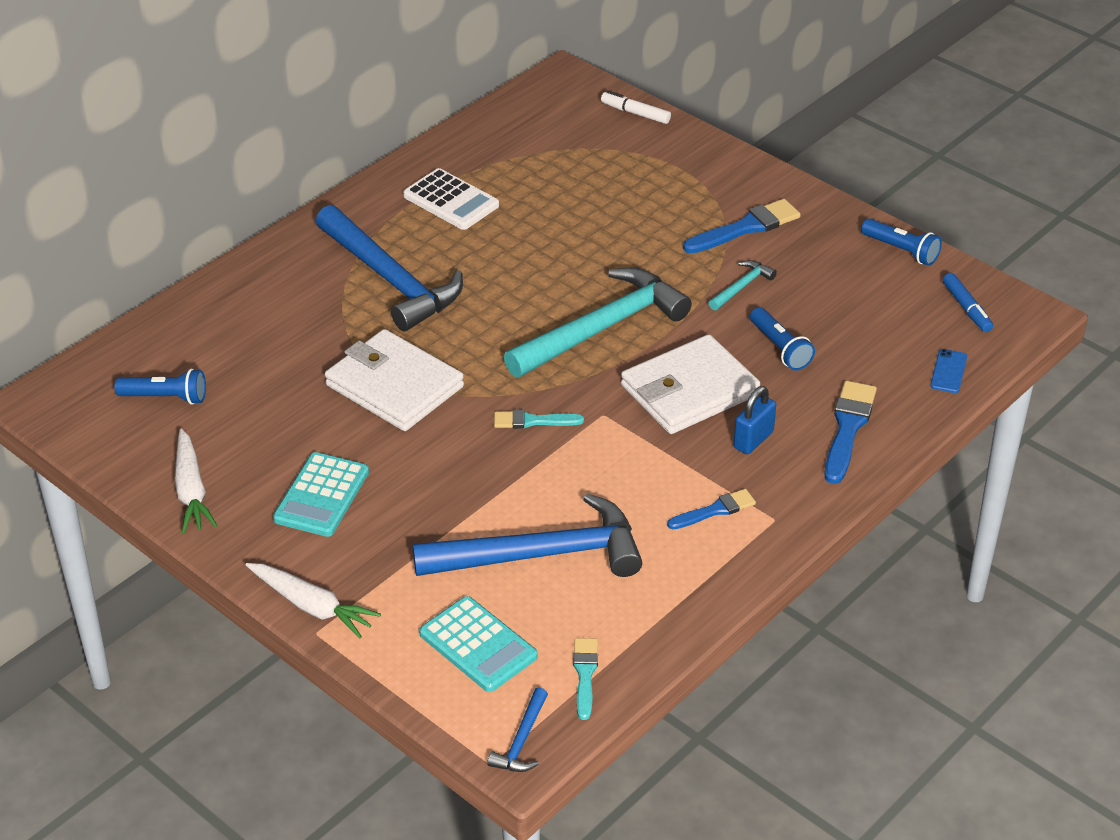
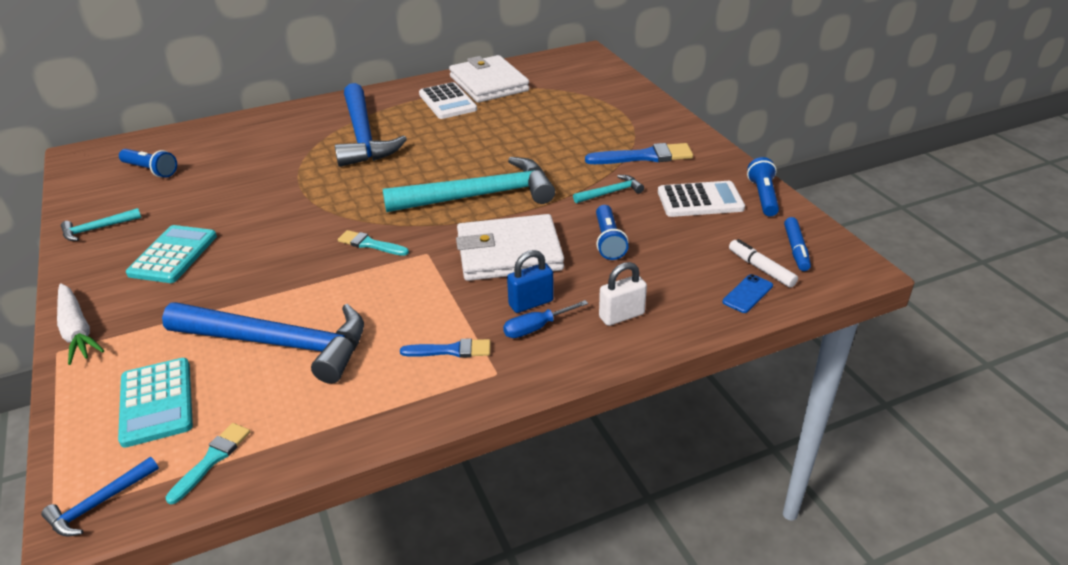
camera: 25 degrees right, 5 degrees down
white carrot [175,428,217,534] -> turquoise hammer [61,208,142,241]
turquoise calculator [273,452,369,537] -> turquoise calculator turned 150 degrees clockwise [126,225,217,283]
white wallet [325,329,464,431] -> white wallet moved to [449,55,530,103]
white marker [601,91,671,124] -> white marker moved to [729,239,798,288]
blue brush [824,381,877,484] -> white padlock [599,262,647,326]
blue flashlight [861,218,942,266] -> blue flashlight turned 150 degrees counterclockwise [747,157,779,216]
none -> blue screwdriver [503,300,588,338]
none -> white calculator [658,181,745,217]

